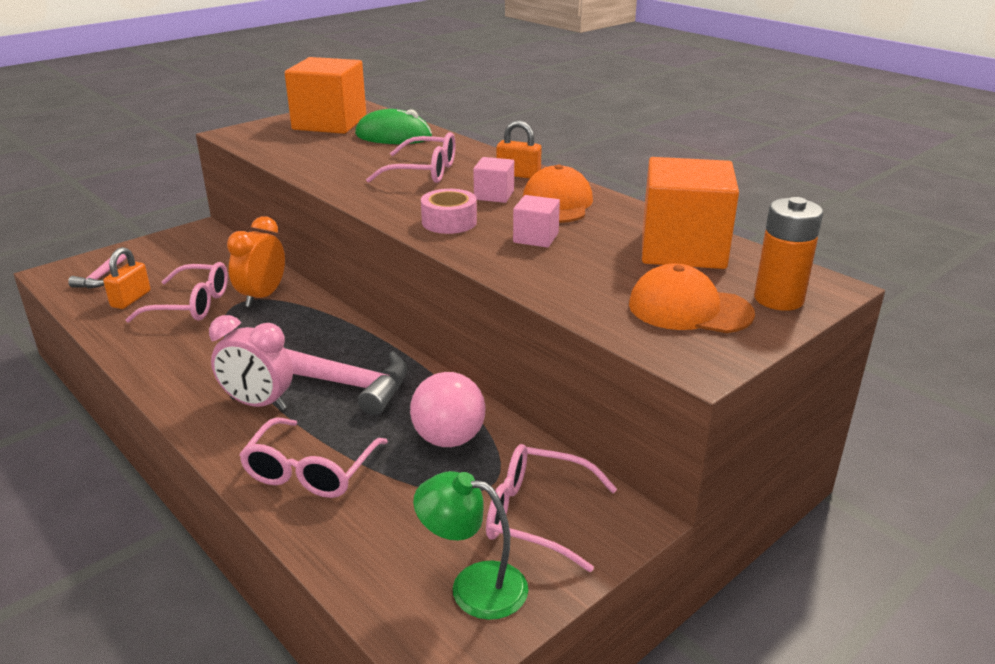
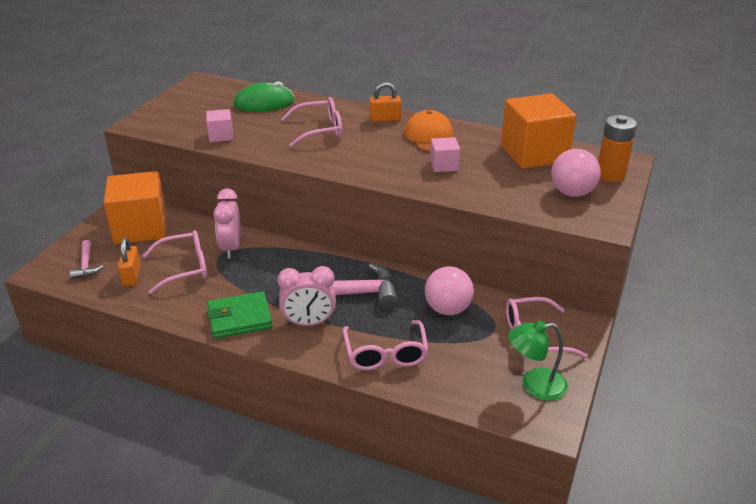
camera: 25 degrees left, 5 degrees up
orange clock [227,216,285,307] -> pink clock [213,188,241,258]
orange cube [285,57,366,134] -> orange cube moved to [104,171,166,244]
pink tape [421,189,477,234] -> none
pink cube [473,157,514,203] -> pink cube moved to [206,109,233,142]
orange cap [629,264,755,333] -> pink ball [551,149,601,197]
none -> green wallet [207,291,273,339]

